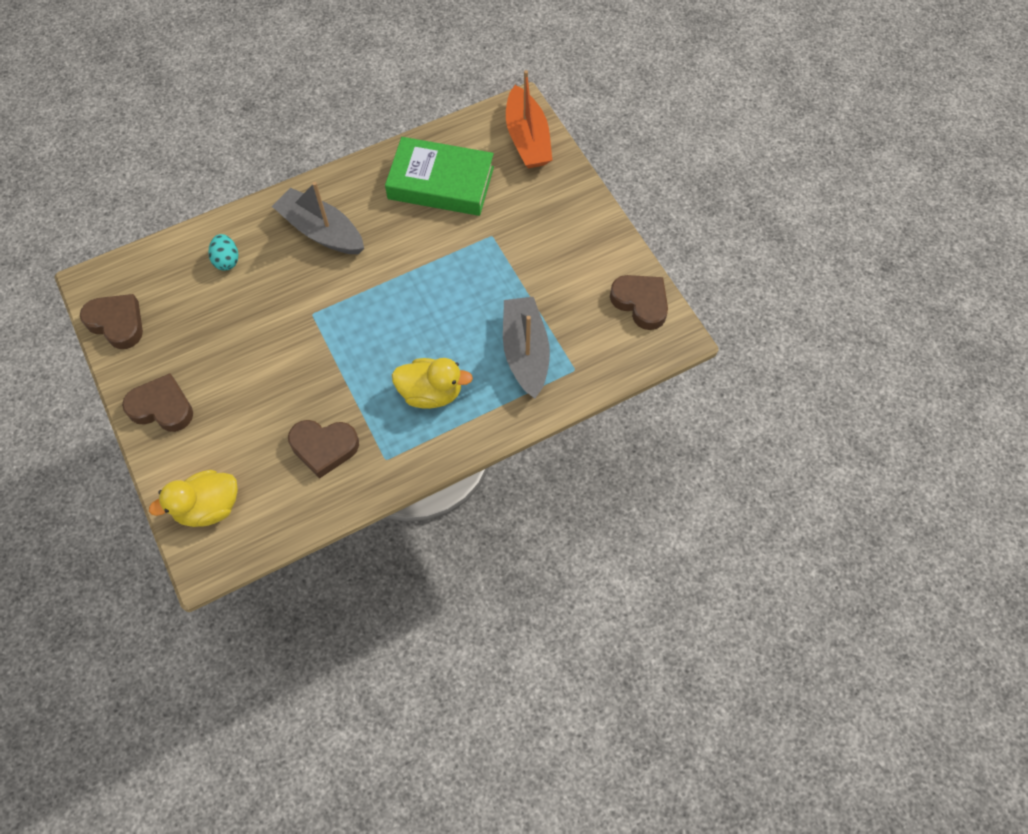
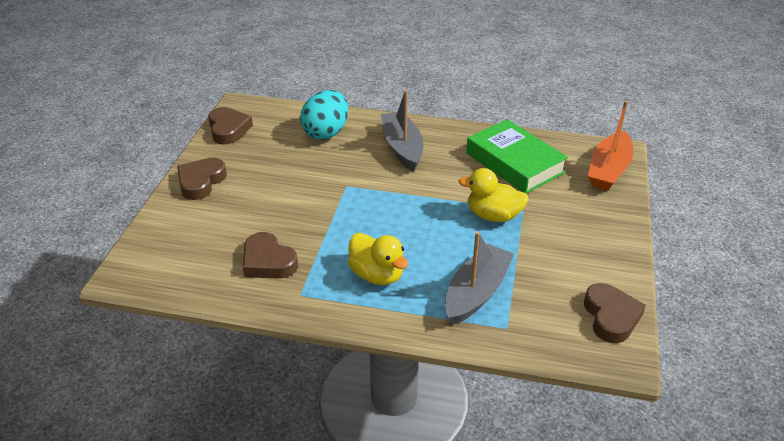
camera: 40 degrees right, 25 degrees down
brown heart [122,373,193,432] -> brown heart turned 120 degrees counterclockwise [177,158,227,200]
yellow duck [149,470,238,527] -> yellow duck moved to [458,168,529,222]
turquoise egg [208,234,238,271] -> turquoise egg [300,90,349,140], size x1.89

